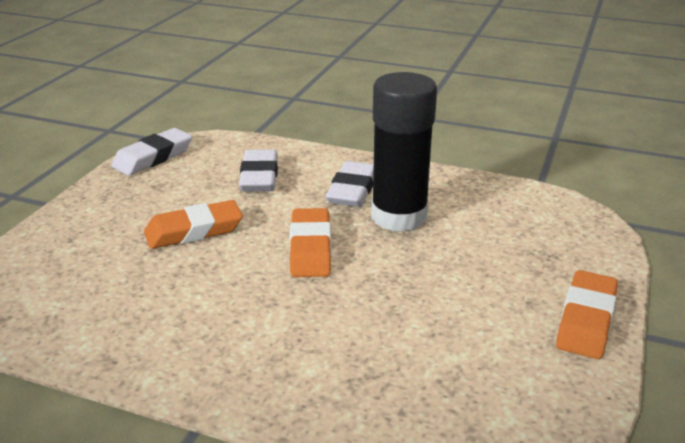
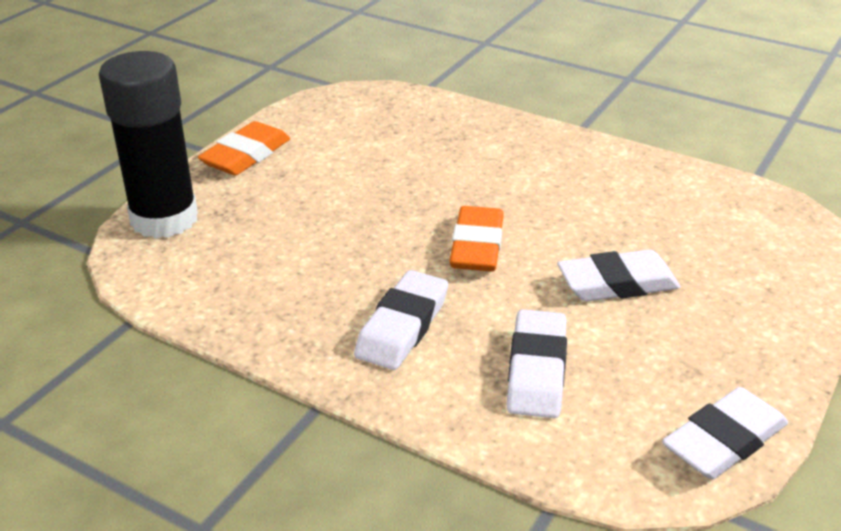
camera: 170 degrees left, 5 degrees up
orange eraser [144,200,243,249] -> white eraser [557,250,680,301]
black glue stick [371,72,437,232] -> black glue stick moved to [99,51,198,239]

